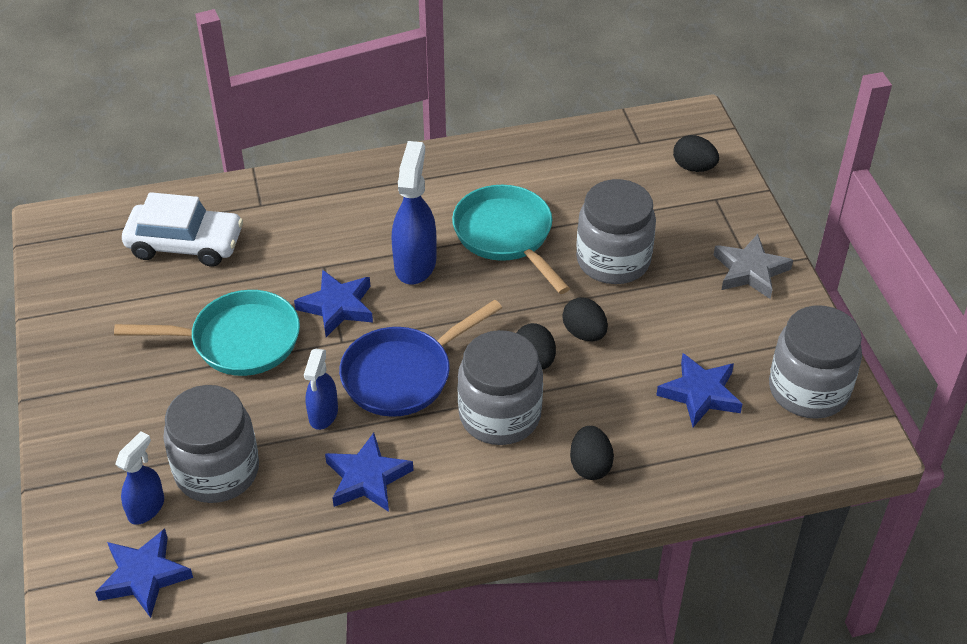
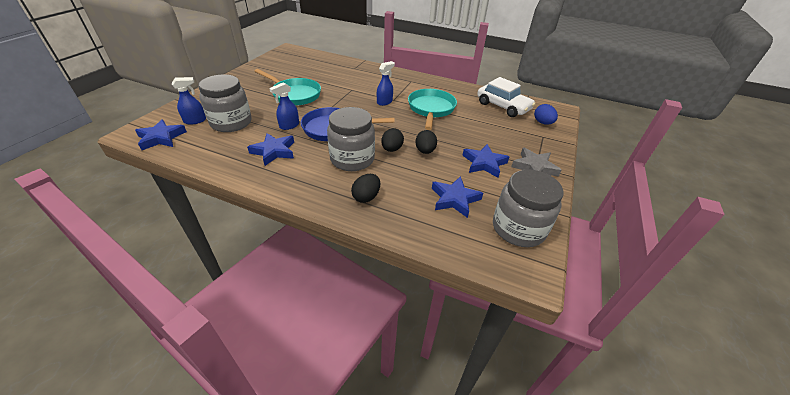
camera: 35 degrees right, 5 degrees down
white car [122,192,243,267] -> white car moved to [477,77,535,117]
blue star [294,270,373,337] -> blue star moved to [462,144,509,178]
blue spray bottle [392,141,437,284] -> blue spray bottle [377,61,395,106], size x0.62
grey jar [576,179,656,284] -> none
black egg [673,135,719,172] -> blue egg [534,104,558,125]

